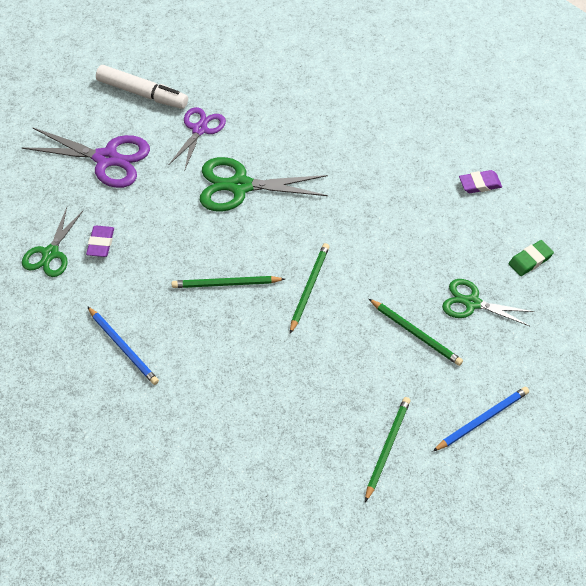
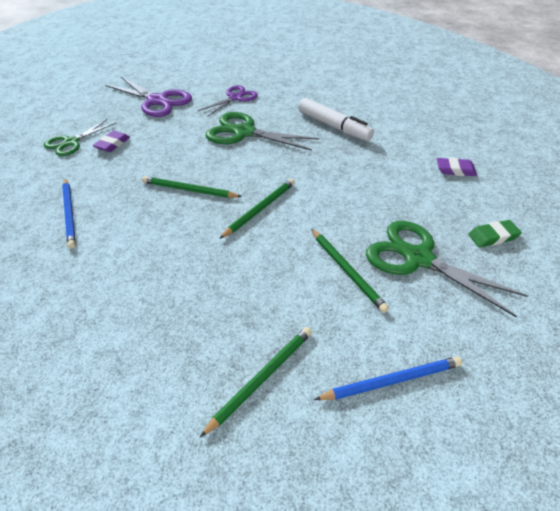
camera: 20 degrees right, 10 degrees down
white marker [96,65,188,109] -> white marker moved to [298,98,374,141]
green scissors [442,279,534,326] -> green scissors [366,221,528,317], size x1.54

